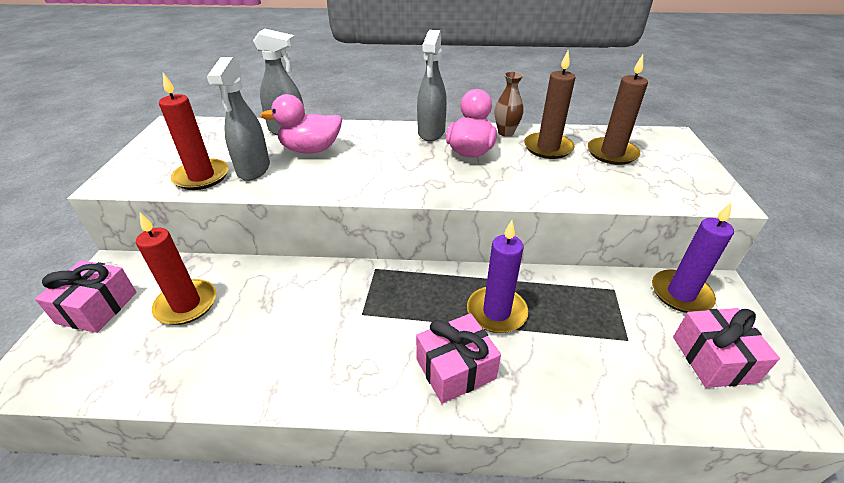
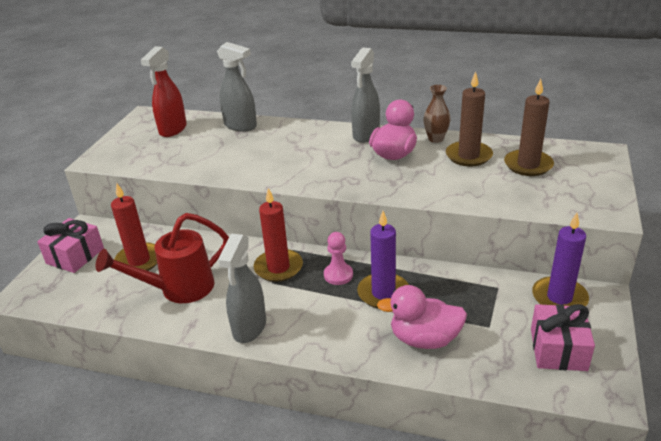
camera: 15 degrees right, 5 degrees down
red candle [159,73,229,190] -> red candle moved to [254,188,303,282]
grey spray bottle [207,57,270,181] -> grey spray bottle moved to [218,234,266,343]
pink duck [260,94,342,154] -> pink duck moved to [377,285,467,349]
pink gift [416,313,501,404] -> none
none -> red watering can [96,213,229,303]
none -> red spray bottle [141,46,187,137]
none -> pink pawn [324,232,353,285]

